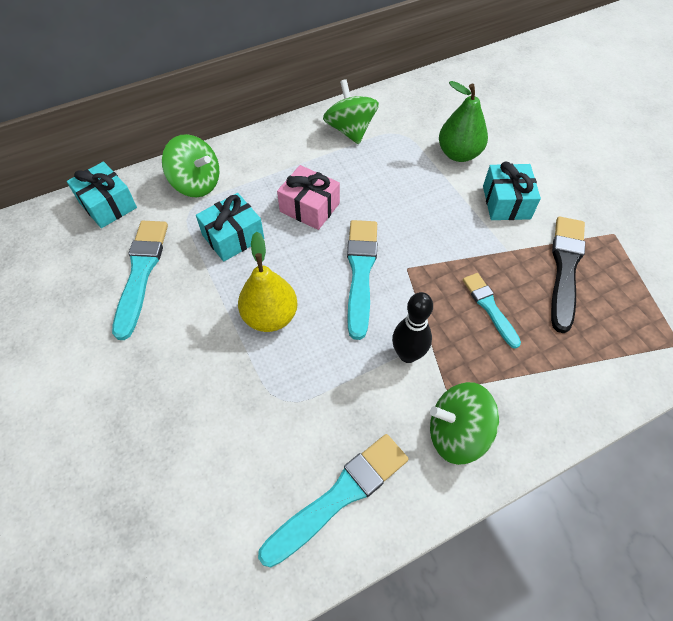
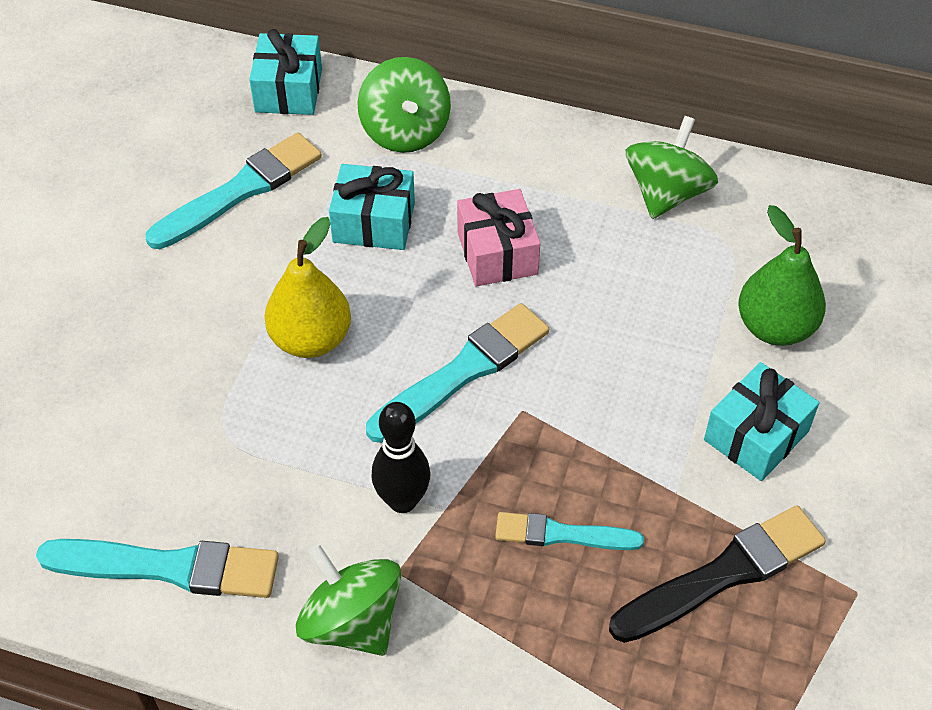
camera: 45 degrees right, 5 degrees down
turquoise brush [463,273,521,349] -> turquoise brush turned 105 degrees counterclockwise [495,512,644,550]

